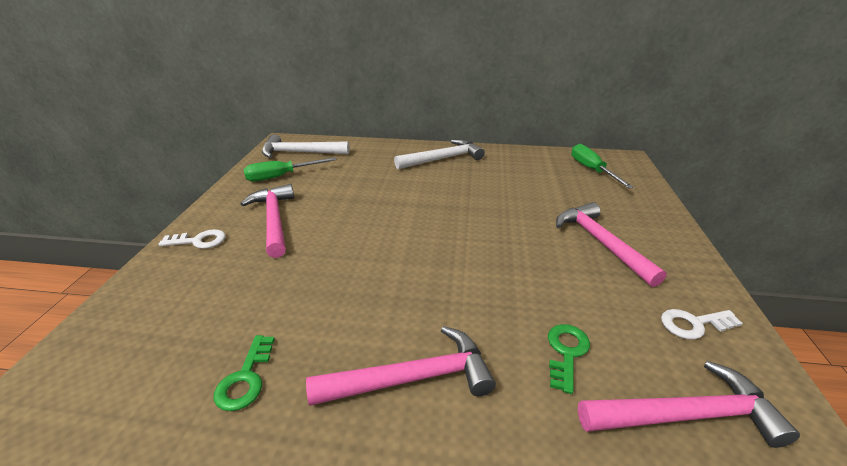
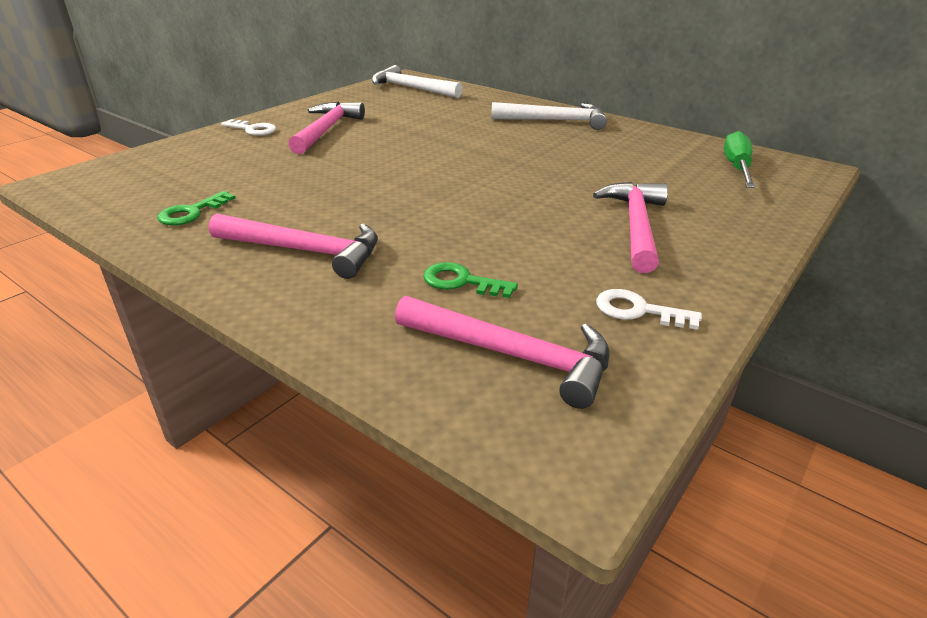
camera: 30 degrees right, 0 degrees up
green screwdriver [244,157,337,181] -> none
green key [548,324,590,394] -> green key turned 120 degrees counterclockwise [423,262,518,298]

